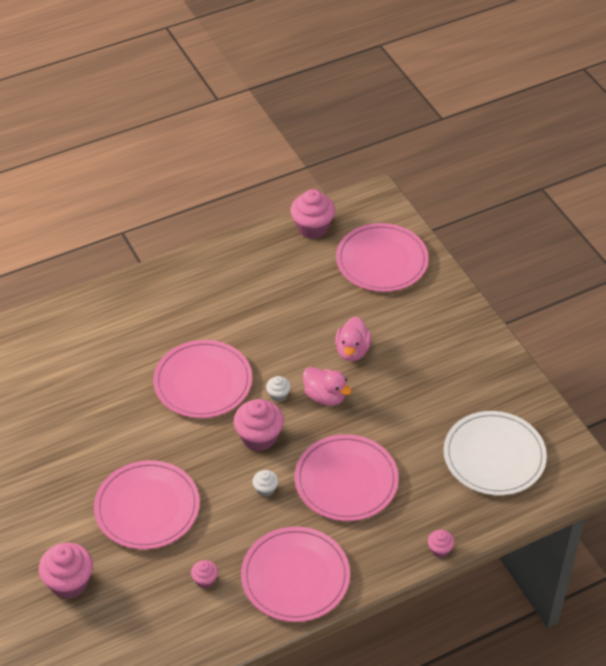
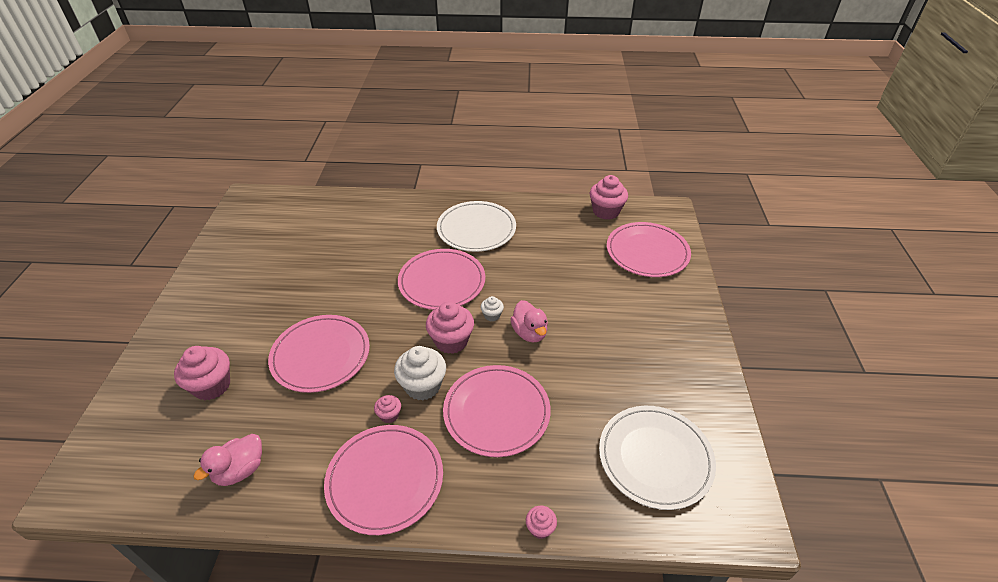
camera: 30 degrees right, 5 degrees down
pink cupcake [191,560,218,588] -> pink cupcake moved to [374,395,401,423]
white cupcake [252,470,279,497] -> white cupcake [394,346,446,401], size x1.97
pink duck [335,317,372,361] -> pink duck moved to [194,434,262,486]
none -> white plate [437,201,516,252]

